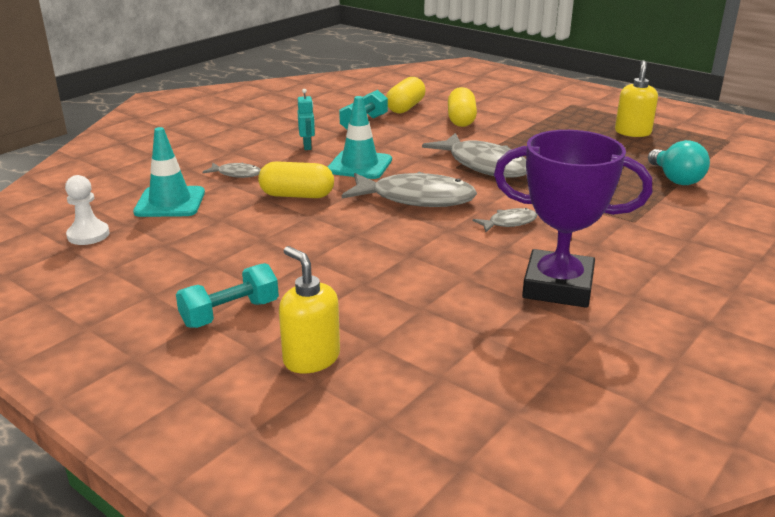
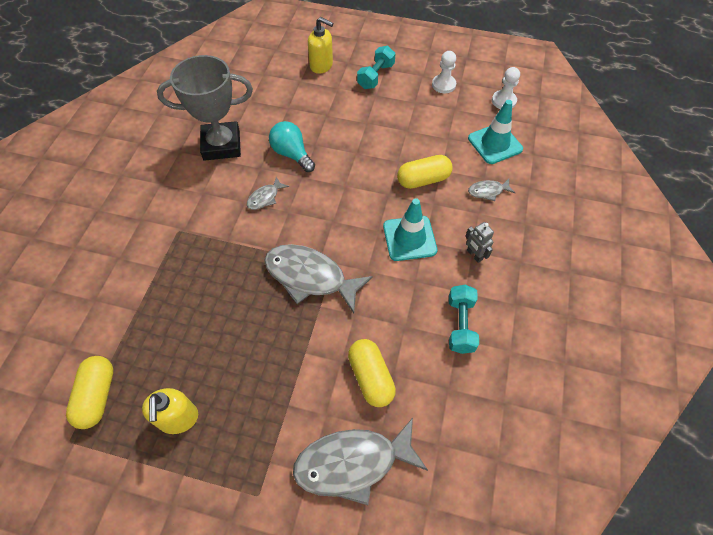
camera: 155 degrees right, 30 degrees up
turquoise robot [297,89,315,150] -> grey robot [465,222,494,263]
grey fish [342,172,477,207] -> grey fish moved to [293,418,428,505]
yellow capsule [386,77,426,113] -> yellow capsule moved to [66,356,113,429]
purple trophy [494,130,652,308] -> grey trophy [157,55,253,161]
turquoise light bulb [648,140,710,185] -> turquoise light bulb moved to [269,121,315,172]
none -> white pawn [432,51,456,93]

